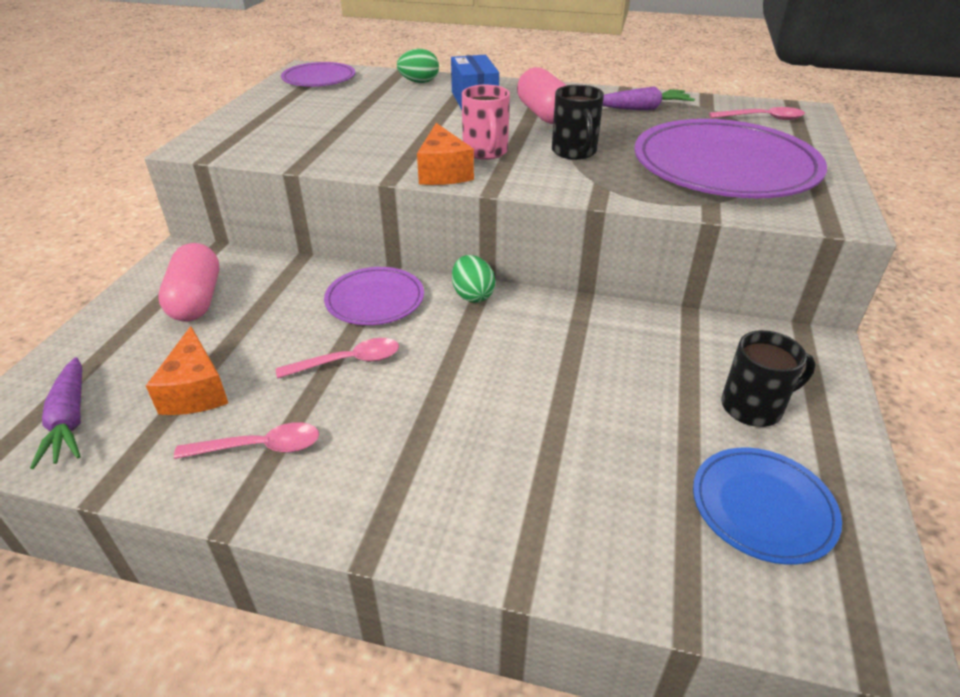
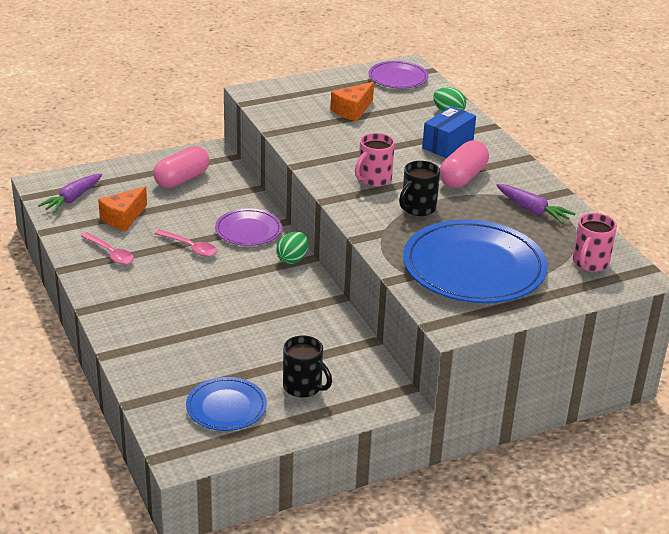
camera: 50 degrees right, 5 degrees down
orange cheese [417,123,474,185] -> orange cheese moved to [330,82,374,121]
purple plate [634,119,827,198] -> blue plate [403,219,548,303]
pink spoon [709,107,805,120] -> pink mug [573,213,617,272]

